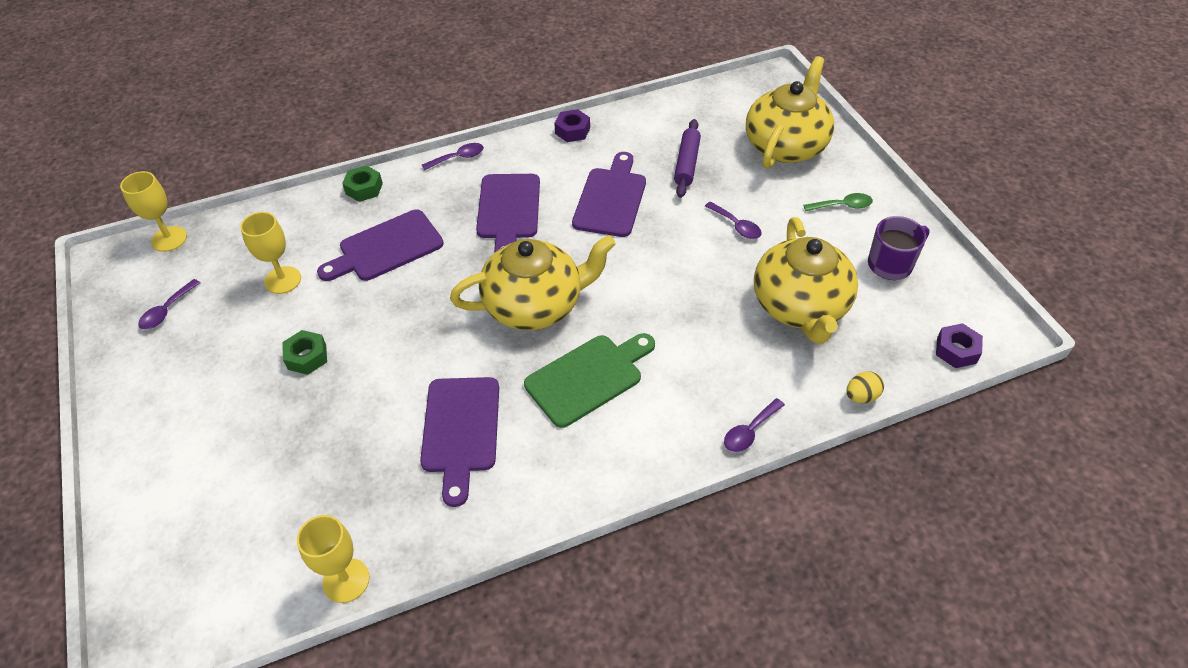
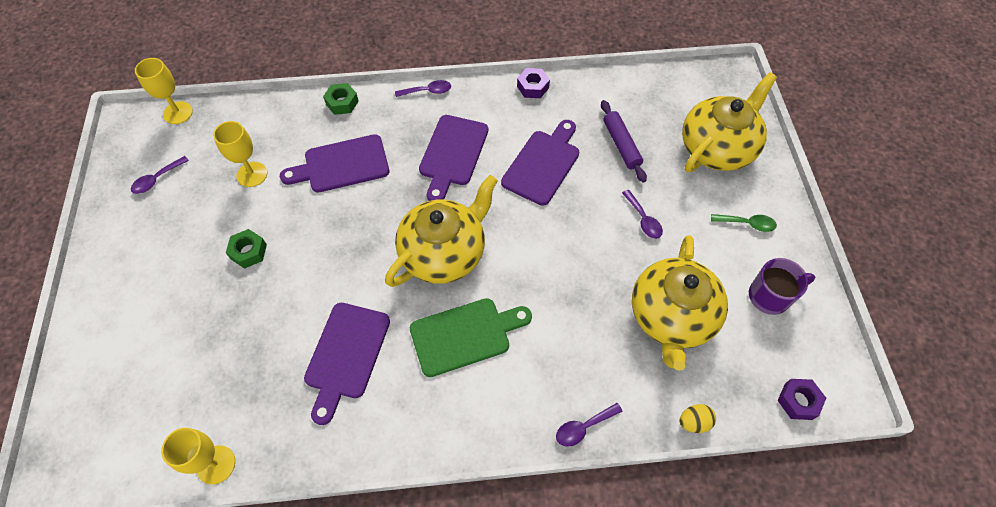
camera: 15 degrees right, 10 degrees up
yellow teapot [450,235,616,330] -> yellow teapot turned 45 degrees counterclockwise [385,175,498,287]
purple rolling pin [674,119,701,198] -> purple rolling pin turned 45 degrees counterclockwise [601,100,647,183]

